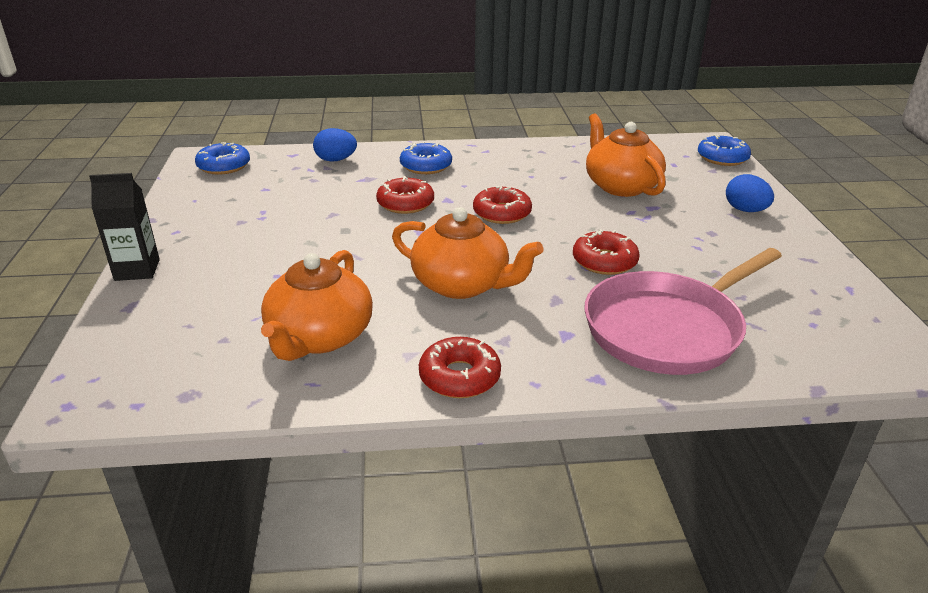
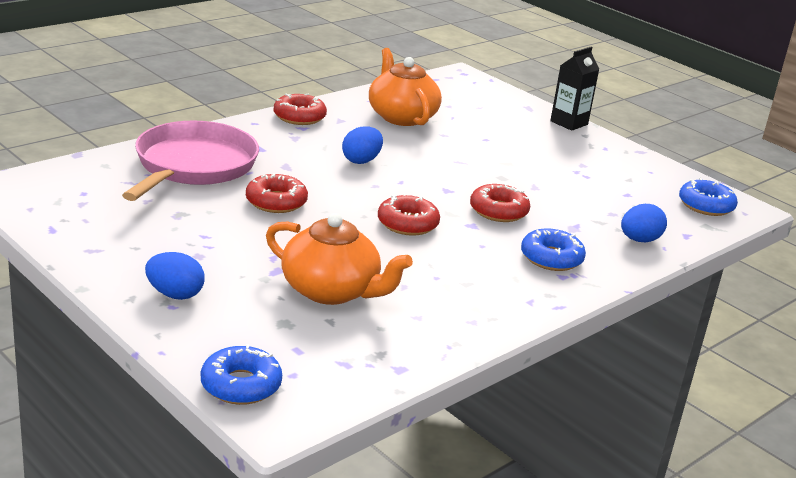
camera: 140 degrees right, 5 degrees down
orange teapot [392,207,543,299] -> blue egg [342,126,383,164]

